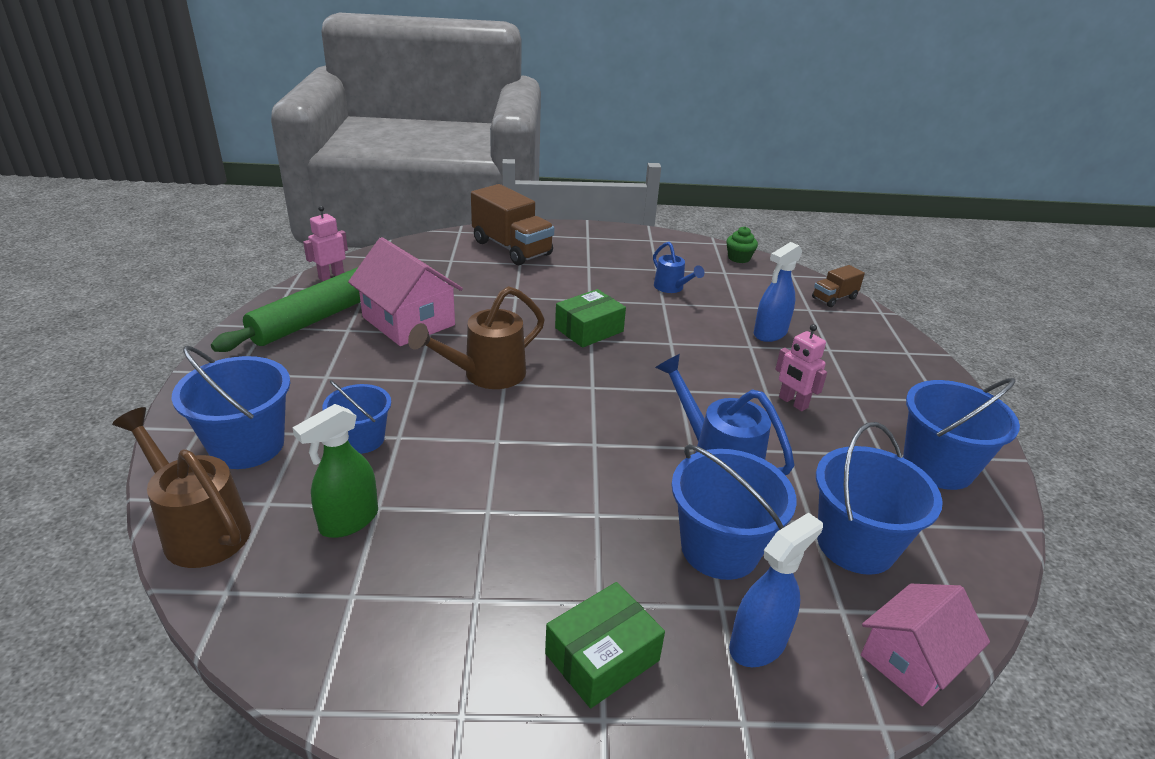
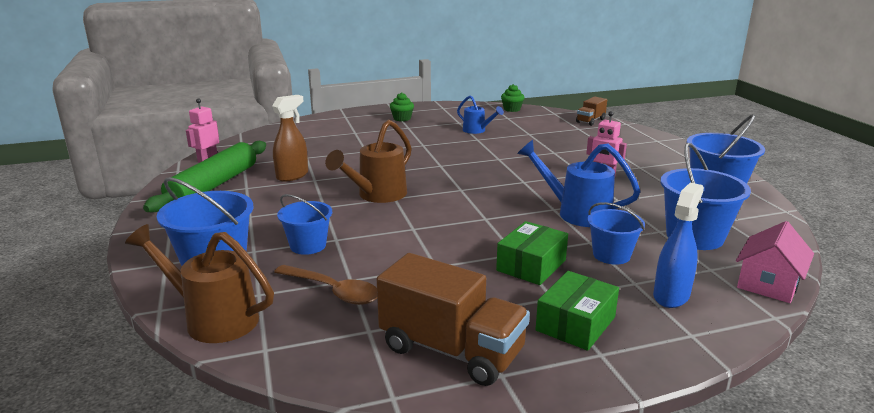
camera: 15 degrees left, 10 degrees down
green spray bottle [292,404,378,538] -> brown spoon [274,265,377,305]
pink house [348,237,463,346] -> brown spray bottle [272,95,308,182]
brown truck [471,184,554,265] -> brown truck moved to [377,253,530,386]
green box [555,289,626,348] -> green box moved to [496,221,568,285]
blue bucket [671,444,797,580] -> blue bucket [587,202,645,265], size x0.63
blue spray bottle [754,242,802,342] -> none
none -> green cupcake [390,93,414,121]

